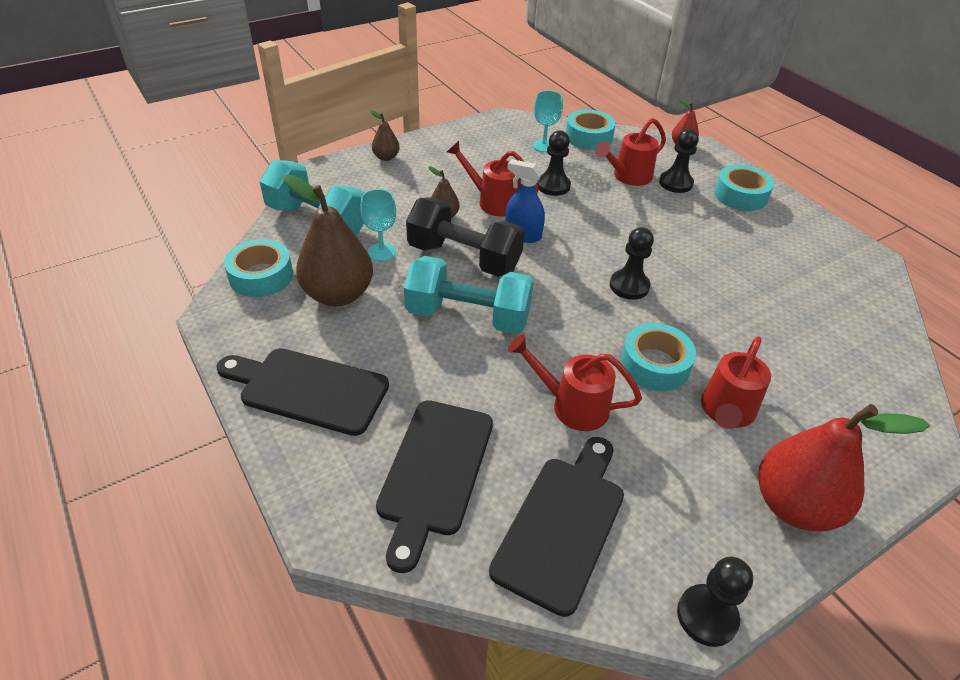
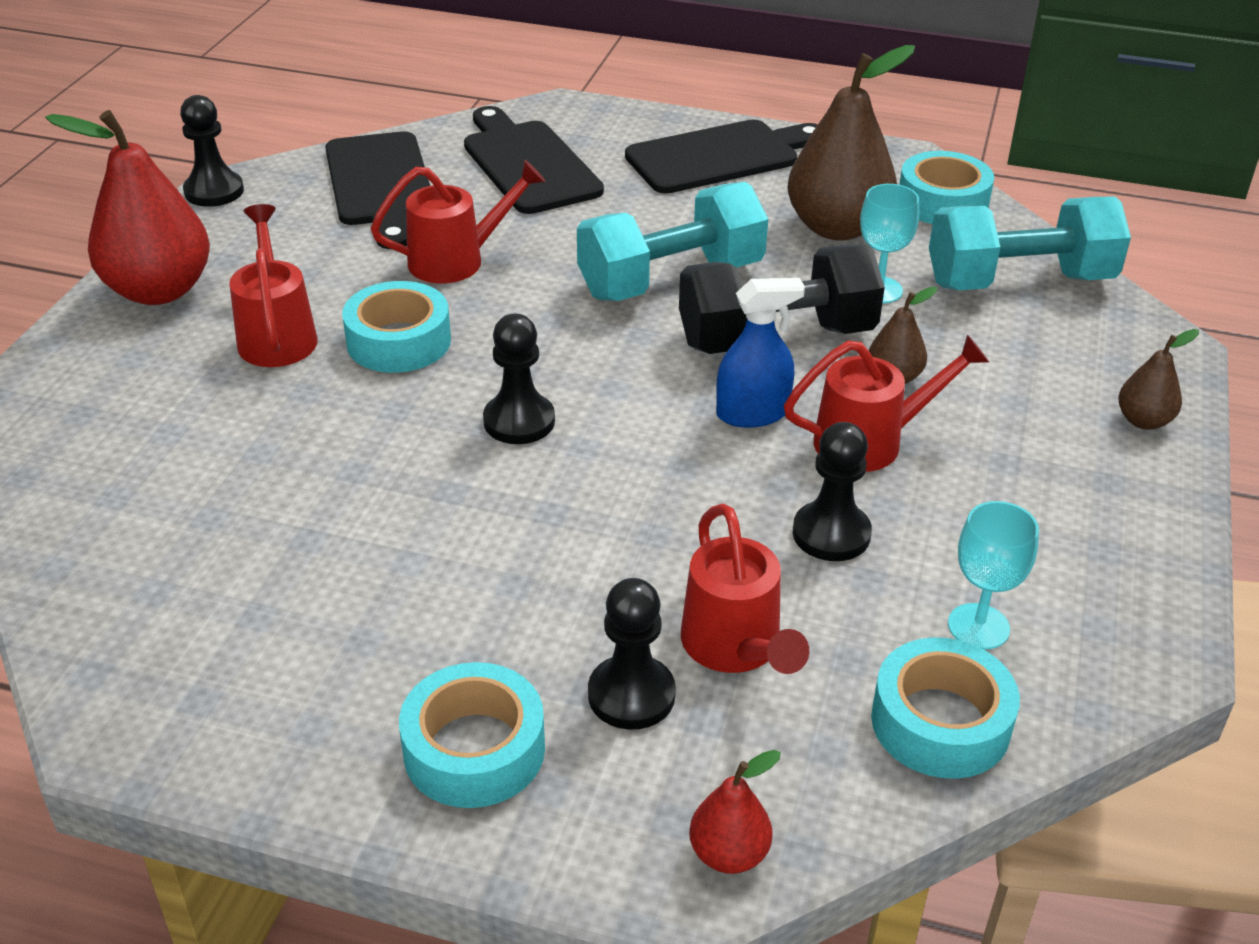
camera: 140 degrees right, 5 degrees down
red watering can [595,118,666,186] -> red watering can turned 150 degrees clockwise [681,503,809,674]

